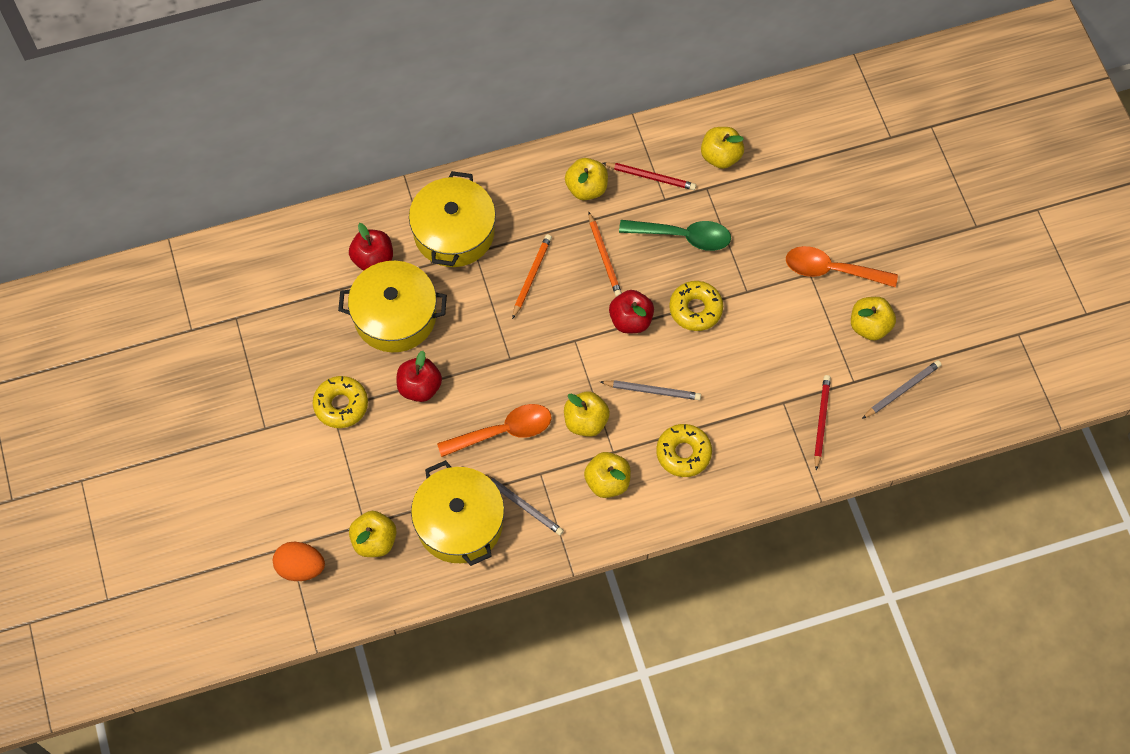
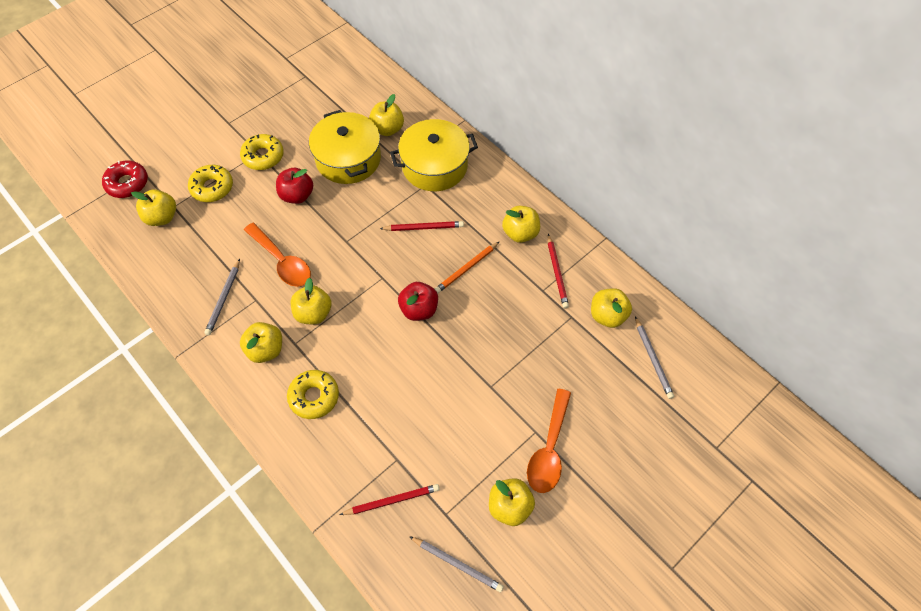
camera: 65 degrees right, 5 degrees down
orange egg [273,542,325,581] -> red donut [102,161,148,198]
red apple [349,223,393,271] -> yellow apple [369,94,404,136]
yellow pot [411,460,504,566] -> none
orange pencil [512,234,552,319] -> red pencil [380,221,464,231]
grey pencil [600,380,701,400] -> grey pencil moved to [635,317,674,399]
green spoon [619,220,731,251] -> none
yellow donut [669,281,723,331] -> yellow donut moved to [188,165,233,202]
orange spoon [786,246,898,287] -> orange spoon turned 150 degrees counterclockwise [527,389,571,493]

